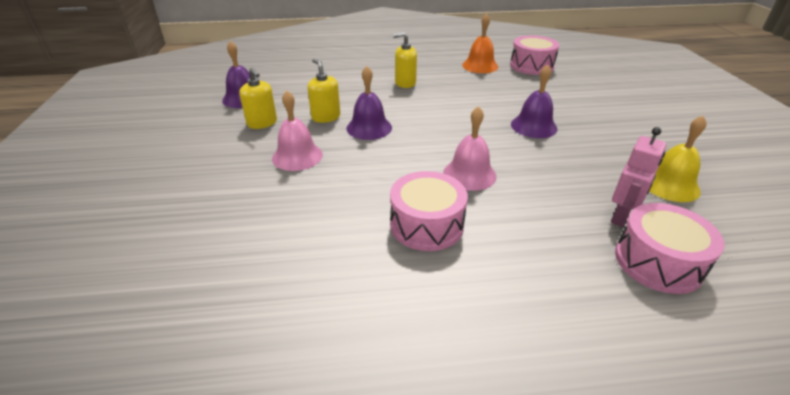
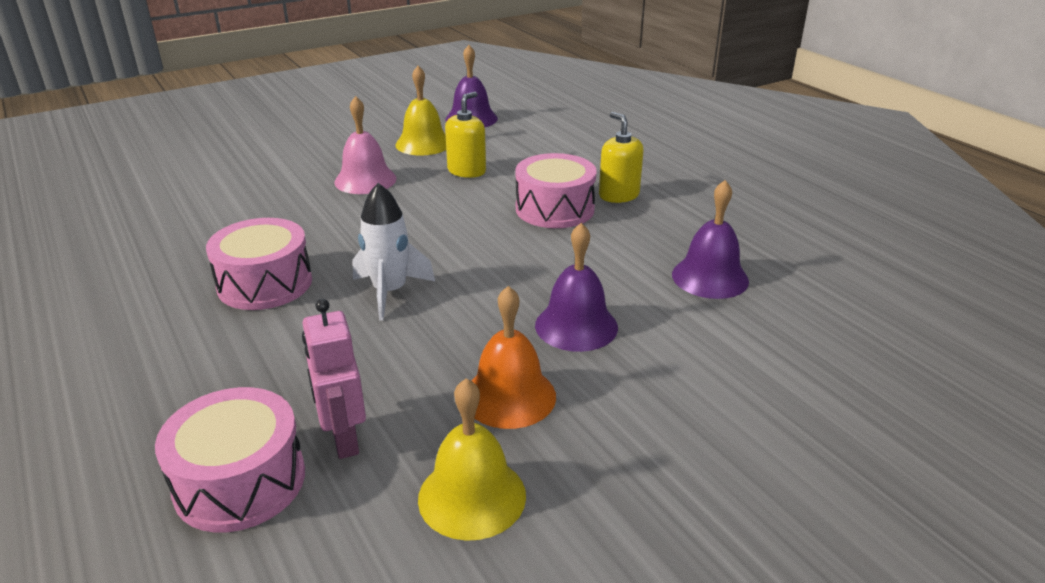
camera: 65 degrees right, 5 degrees down
yellow soap dispenser [240,67,277,129] -> yellow bell [396,66,446,156]
purple bell [347,66,392,140] -> purple bell moved to [672,180,749,299]
pink bell [443,106,497,191] -> white rocket [352,183,435,320]
orange bell [462,14,498,73] -> orange bell moved to [471,286,556,429]
pink drum [510,35,559,75] -> pink drum moved to [515,153,597,228]
pink robot [611,127,667,227] -> pink robot turned 60 degrees clockwise [302,299,366,459]

